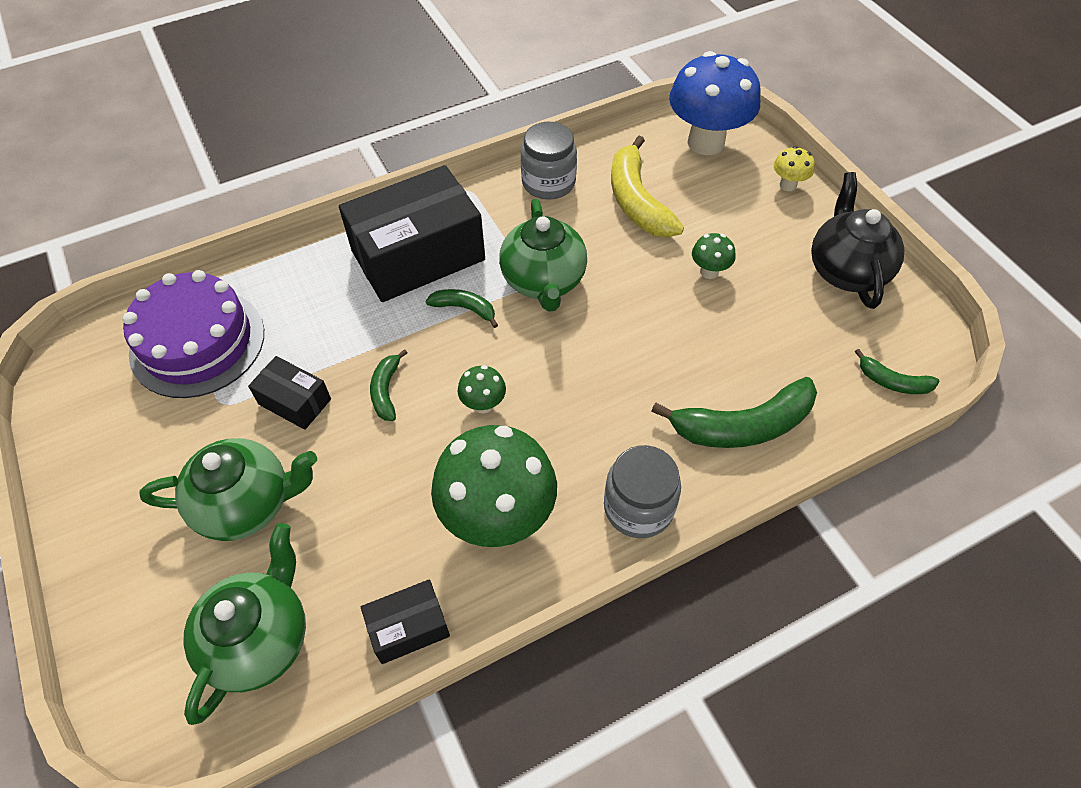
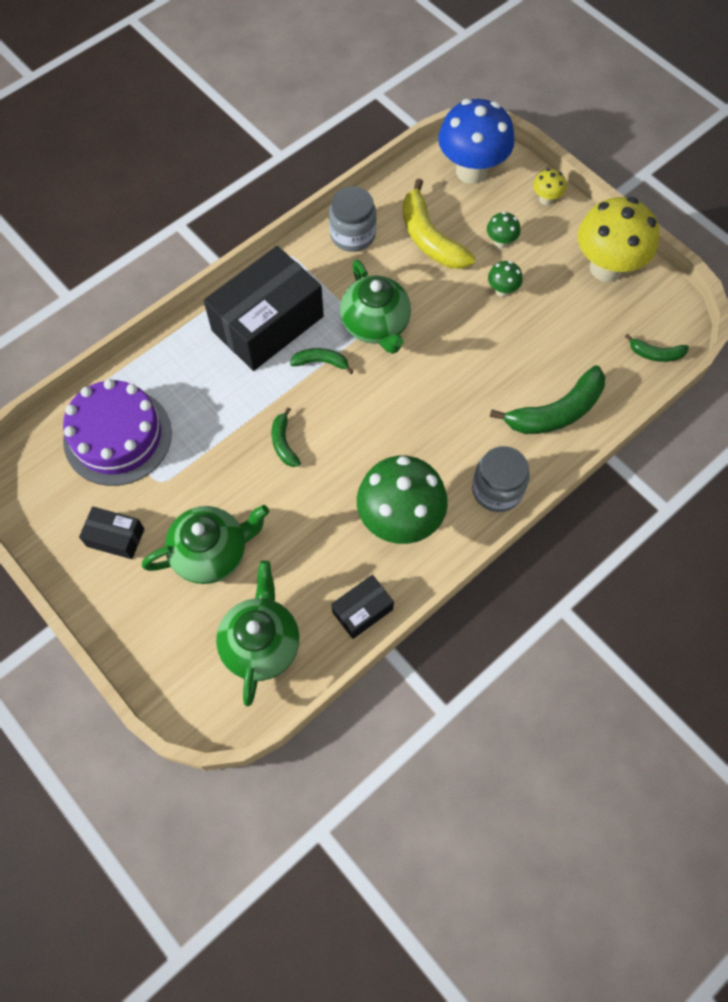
camera: 15 degrees left, 10 degrees up
black box [248,356,331,430] -> black box moved to [79,506,144,559]
green mushroom [457,365,506,414] -> green mushroom moved to [487,212,521,248]
black teapot [811,172,905,309] -> yellow mushroom [577,197,659,282]

